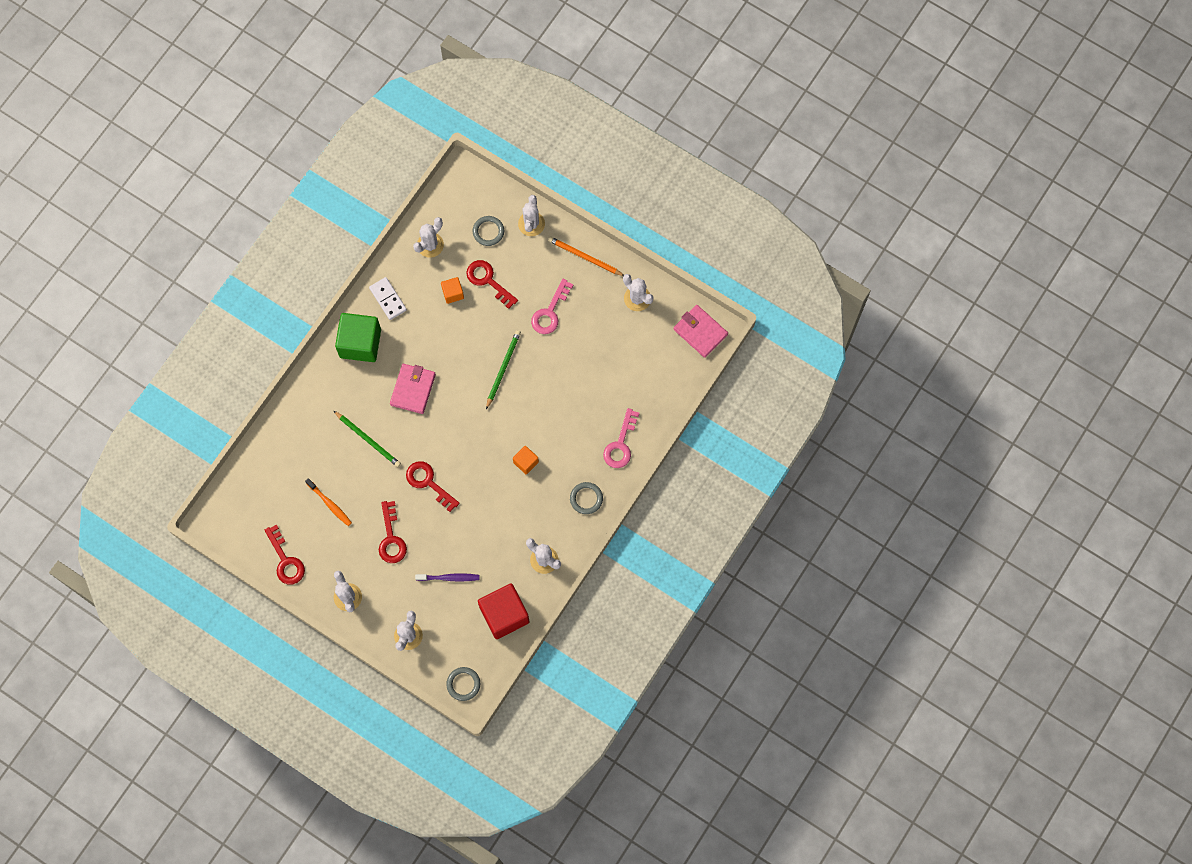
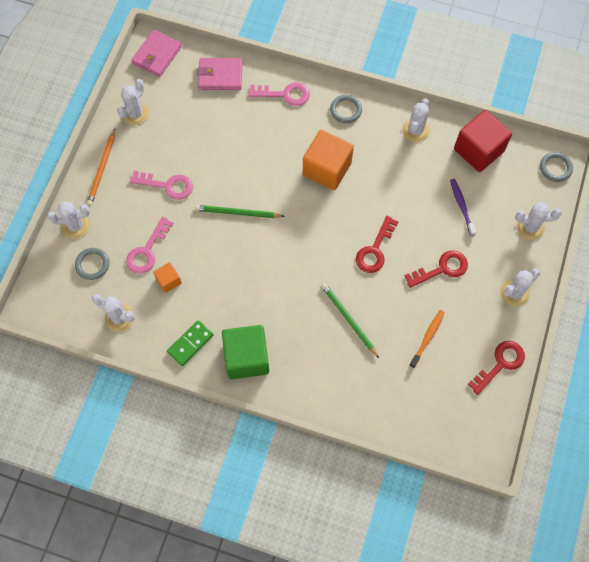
camera: 105 degrees left, 5 degrees down
green pencil [334,411,401,467] -> green pencil turned 60 degrees counterclockwise [321,283,379,358]
white domino [369,277,407,320] -> green domino [167,320,214,366]
pink wallet [390,364,436,414] -> pink wallet moved to [197,58,243,90]
red key [466,260,518,309] -> pink key [126,216,174,274]
orange cube [513,446,539,475] -> orange cube [303,129,354,190], size x2.01

